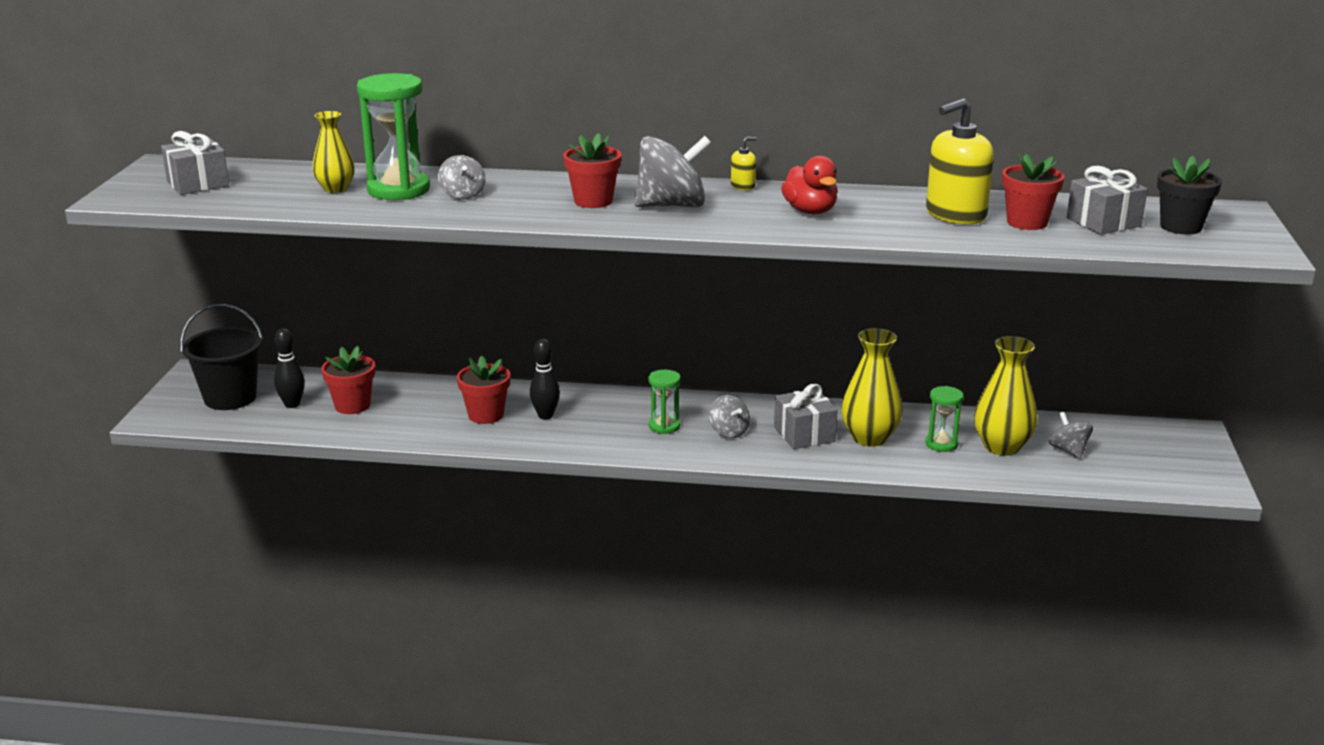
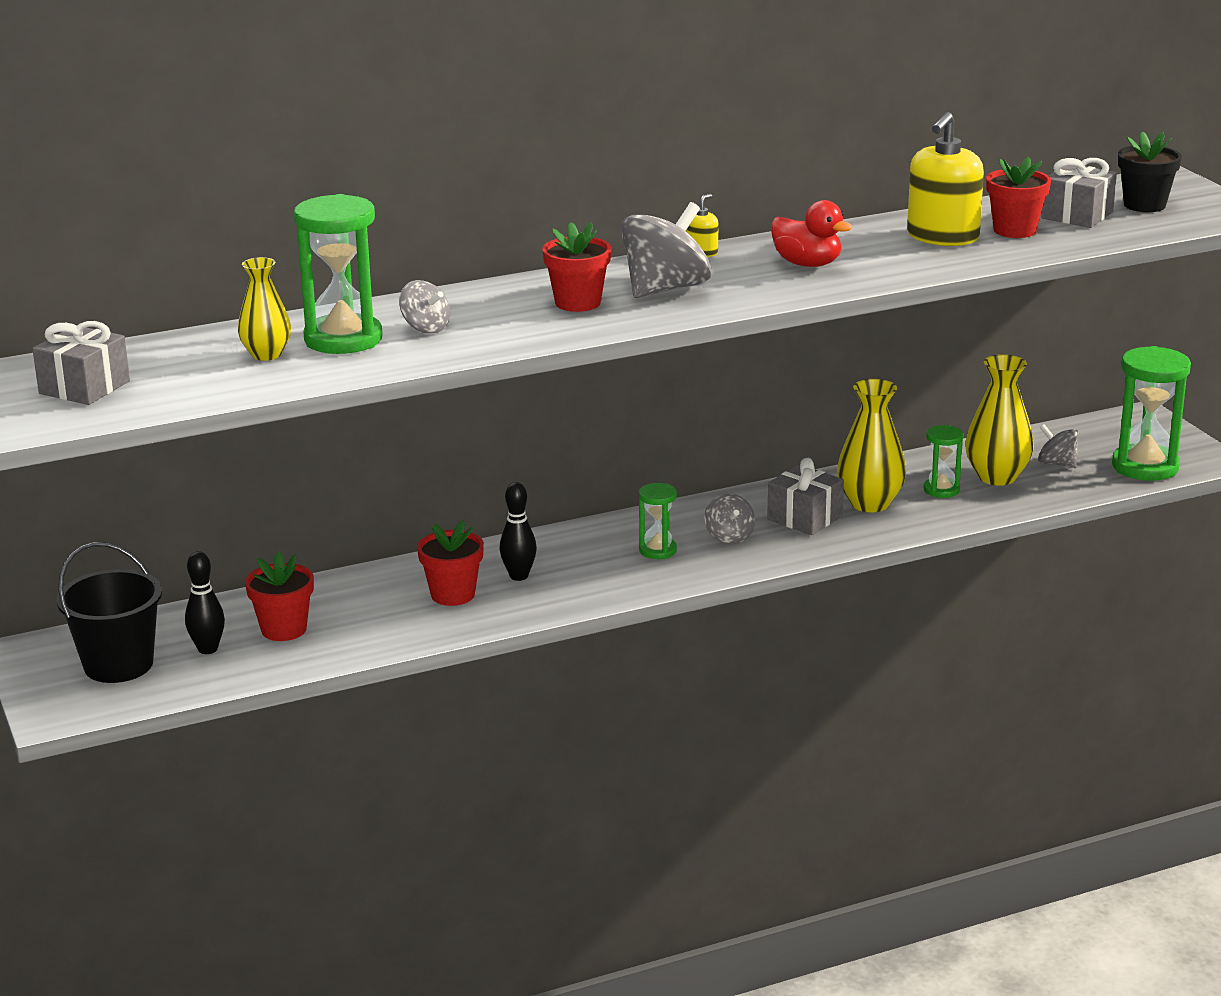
camera: 30 degrees left, 0 degrees up
grey spinning top [709,395,750,438] -> grey spinning top turned 45 degrees clockwise [704,493,755,544]
none -> green hourglass [1112,346,1191,481]

